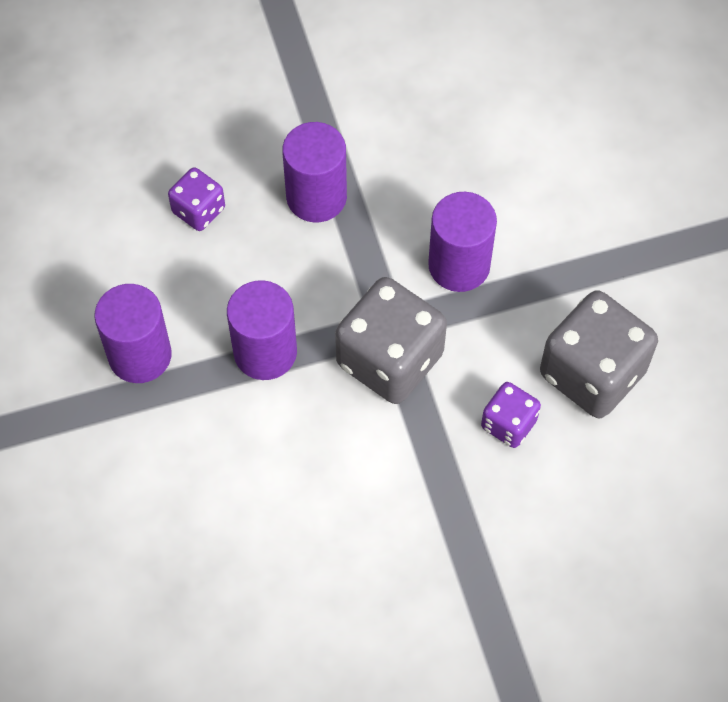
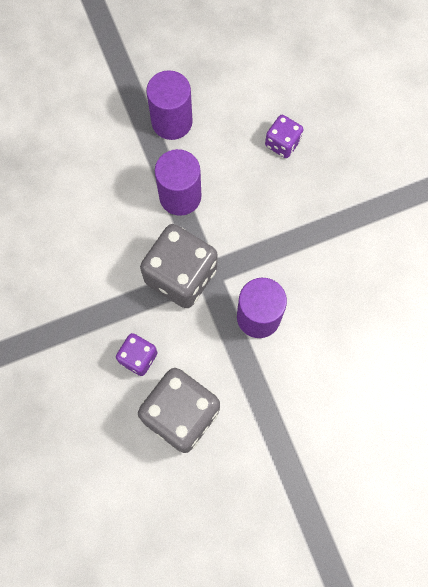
camera: 85 degrees right, 10 degrees up
purple cylinder [282,122,347,222] -> none

